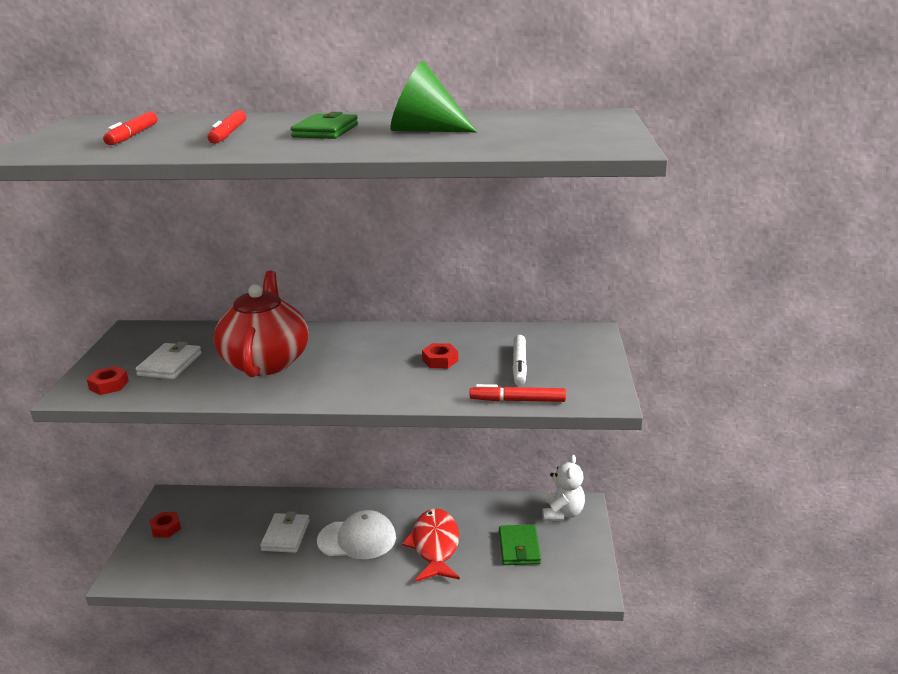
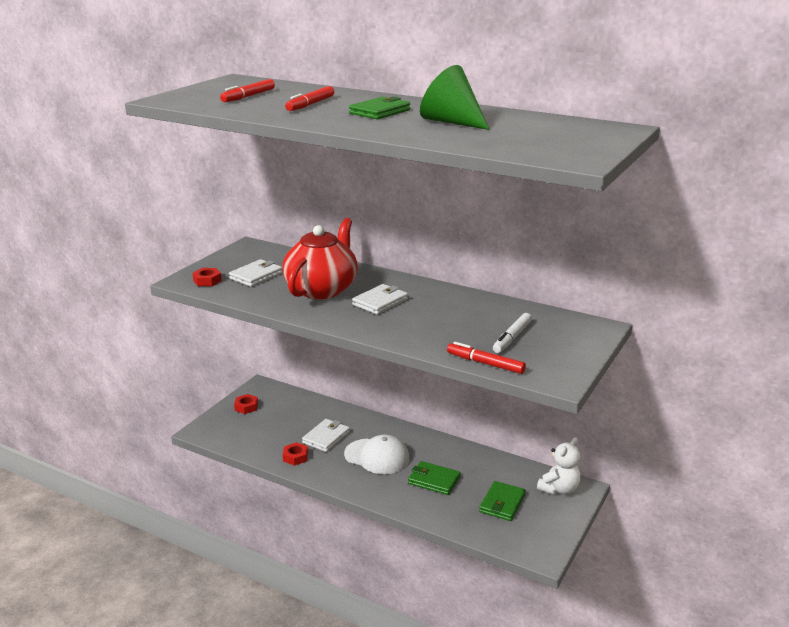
camera: 25 degrees right, 0 degrees up
red fish [402,508,460,582] -> green wallet [408,461,461,495]
red nut [422,343,458,368] -> red nut moved to [283,442,308,466]
none -> white wallet [352,284,408,315]

